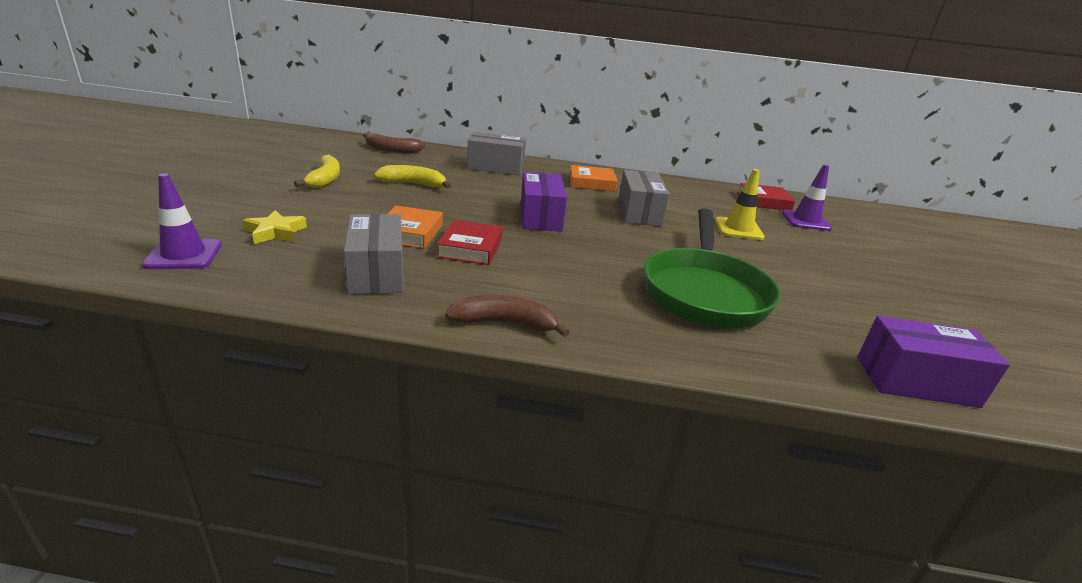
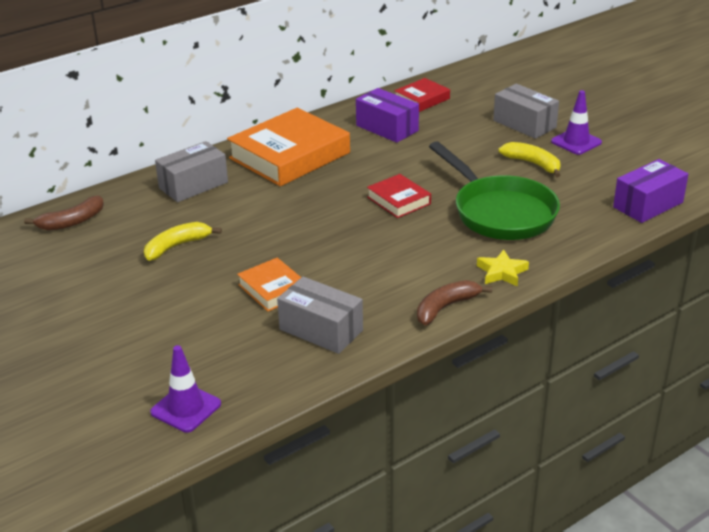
camera: 40 degrees left, 5 degrees up
yellow star [243,210,307,244] -> yellow star moved to [477,250,529,287]
yellow banana [294,155,340,188] -> yellow banana moved to [498,142,561,177]
red book [437,220,503,265] -> red book moved to [367,174,431,218]
purple box [521,172,567,232] -> purple box moved to [356,88,419,143]
orange book [569,165,617,191] -> orange book [227,108,350,186], size x2.00
grey box [618,170,670,226] -> grey box moved to [493,84,559,139]
yellow traffic cone [715,169,765,240] -> none
purple traffic cone [782,165,832,231] -> purple traffic cone moved to [551,90,602,155]

